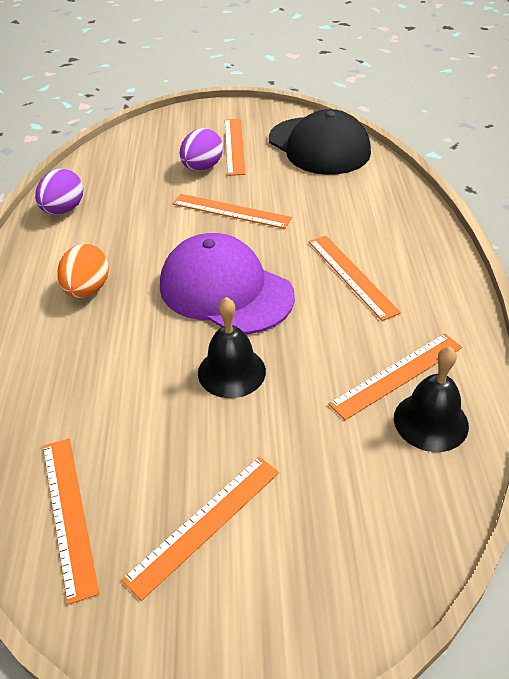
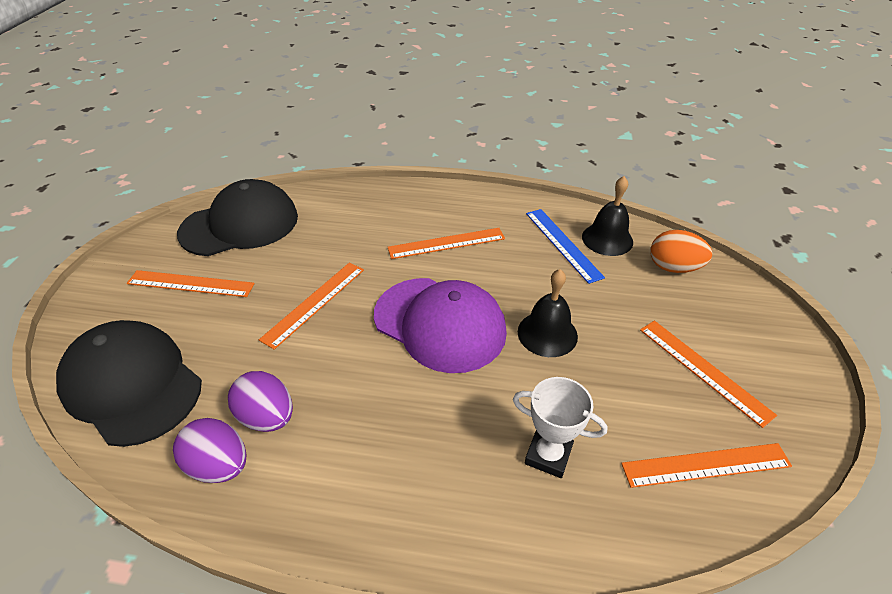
camera: 80 degrees left, 0 degrees up
orange egg [57,244,109,298] -> orange egg moved to [650,230,712,273]
purple cap [160,233,295,334] -> purple cap turned 105 degrees counterclockwise [374,278,507,373]
purple egg [180,128,223,171] -> purple egg moved to [228,371,293,432]
orange ruler [328,334,462,420] -> blue ruler [526,209,605,284]
none -> black cap [56,320,202,447]
none -> white trophy [513,377,608,478]

